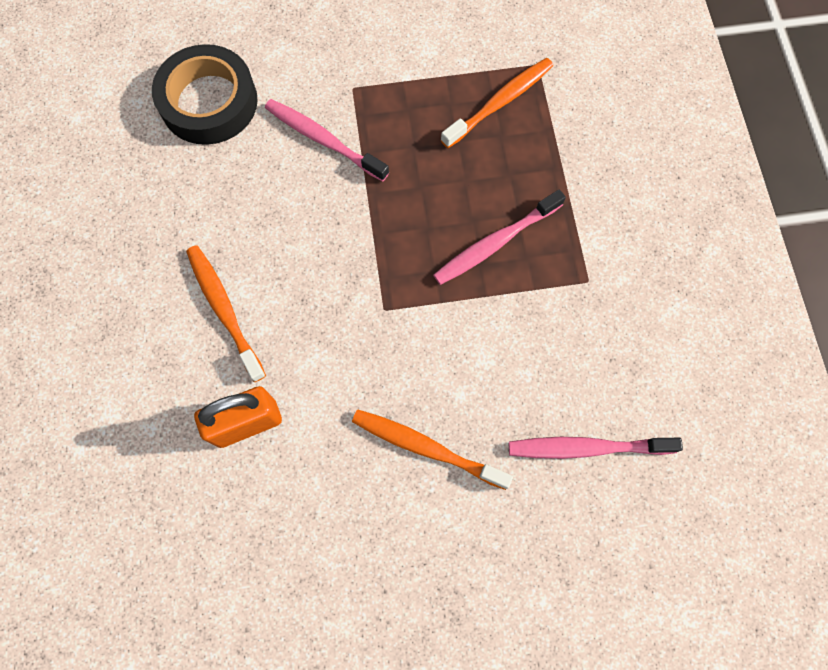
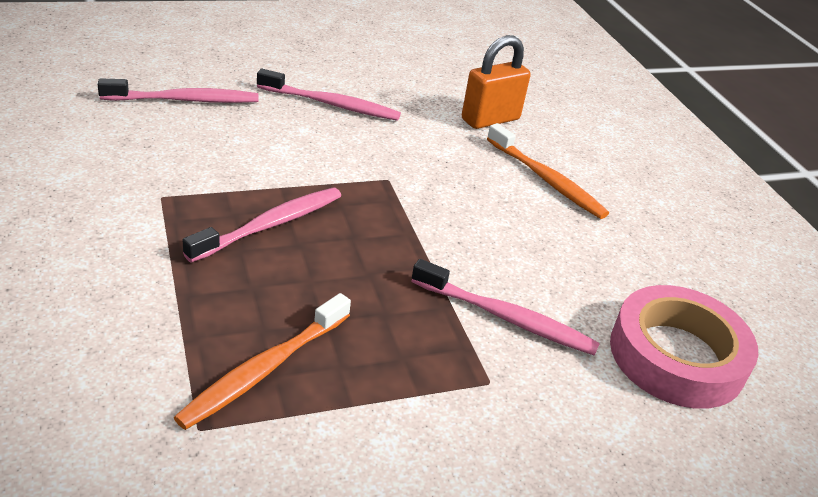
camera: 165 degrees right, 35 degrees down
black tape [152,44,258,145] -> pink tape [610,285,758,409]
orange toothbrush [352,410,513,490] -> pink toothbrush [257,69,401,121]

